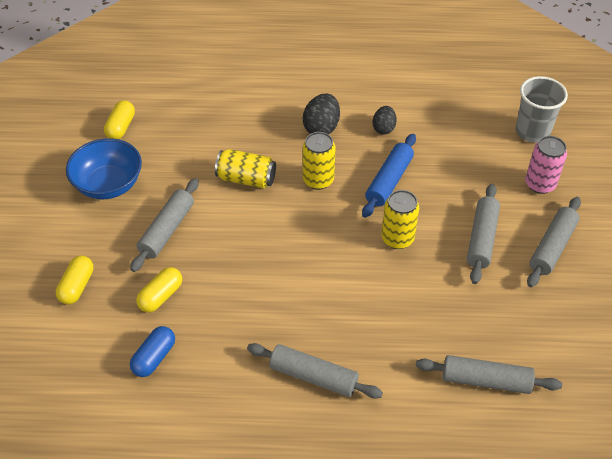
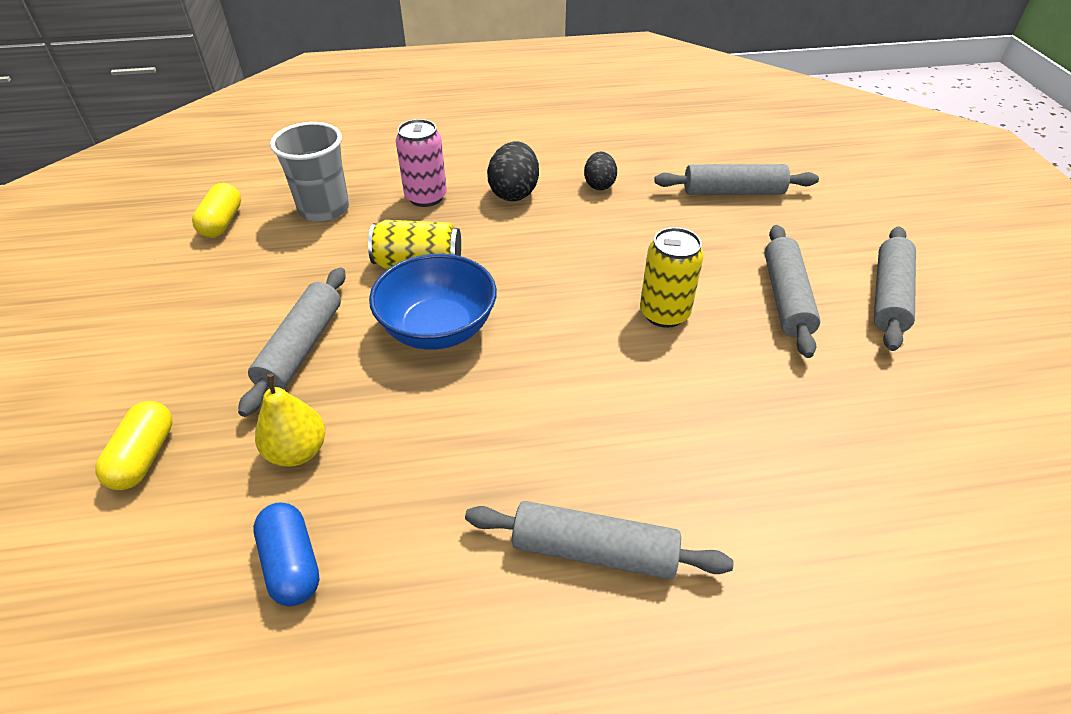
camera: 10 degrees left, 5 degrees down
blue bowl [66,138,142,199] -> blue bowl moved to [369,254,497,350]
blue capsule [130,326,175,377] -> blue capsule turned 45 degrees counterclockwise [253,502,320,606]
yellow capsule [136,267,182,312] -> yellow pear [255,374,325,467]
yellow can [303,132,335,190] -> none
blue rolling pin [362,134,416,218] -> none
grey rolling pin [416,355,562,394] -> grey rolling pin moved to [654,164,819,195]
grey cup [516,76,568,143] -> grey cup moved to [270,122,349,222]
pink can [525,136,567,194] -> pink can moved to [396,119,447,207]

